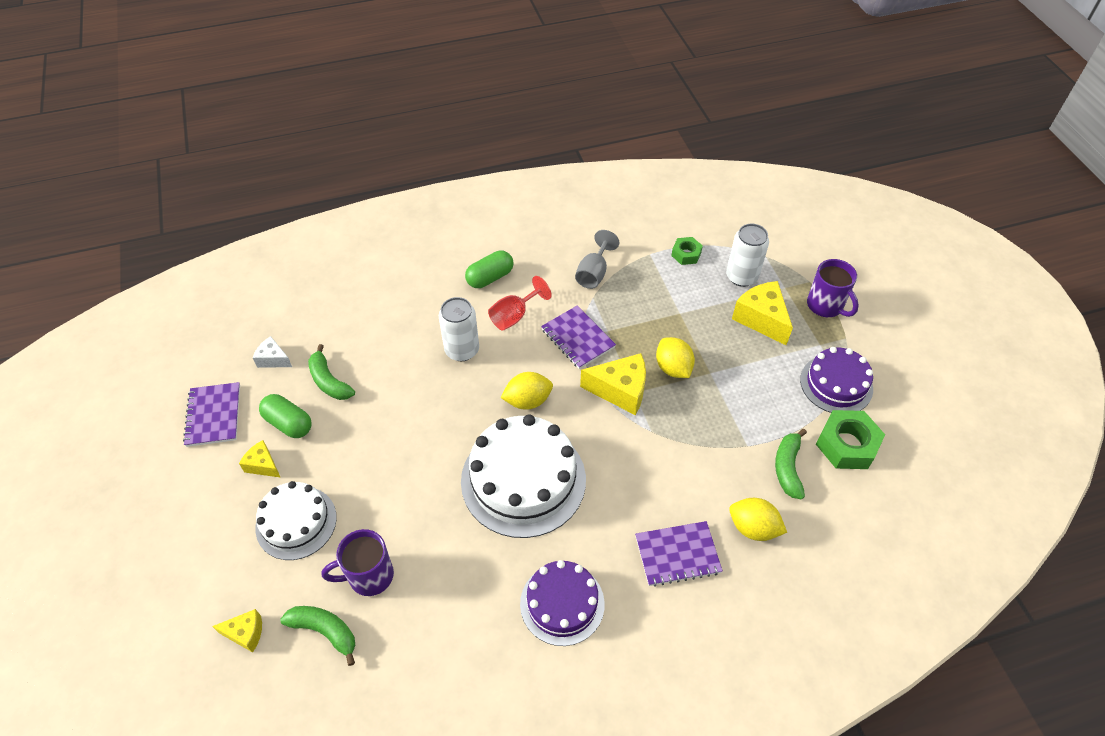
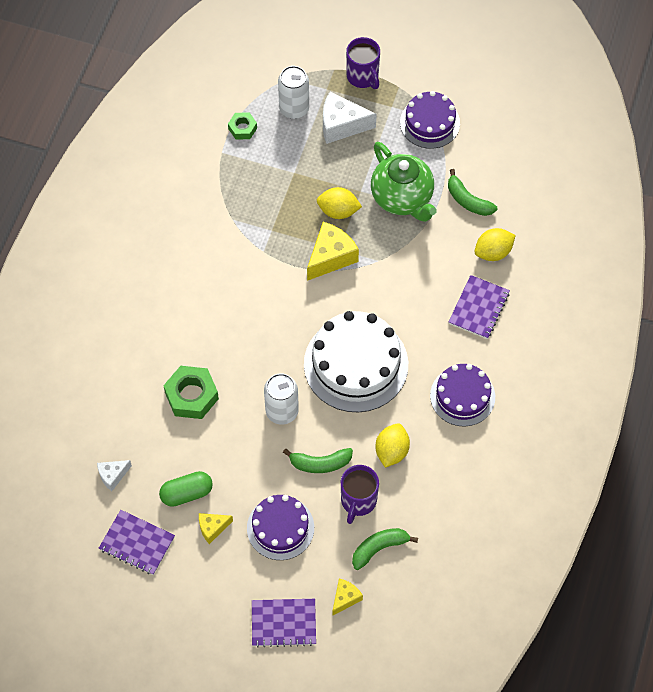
camera: 55 degrees left, 10 degrees up
white cake [255,481,337,560] -> purple cake [247,495,314,560]
green banana [308,344,355,400] -> green banana moved to [283,448,353,473]
white can [439,297,479,361] -> white can moved to [264,373,299,425]
green capsule [465,250,514,288] -> none
red goblet [488,276,552,330] -> none
yellow lemon [500,372,553,410] -> yellow lemon moved to [375,423,410,468]
purple notebook [541,305,616,369] -> purple notebook moved to [252,599,316,648]
grey goblet [575,230,619,289] -> none
yellow cheese [732,281,793,345] -> white cheese [323,92,377,144]
purple mug [807,259,859,317] -> purple mug turned 60 degrees clockwise [346,37,380,89]
green nut [816,410,885,469] -> green nut moved to [163,366,219,419]
none -> green teapot [371,142,437,222]

